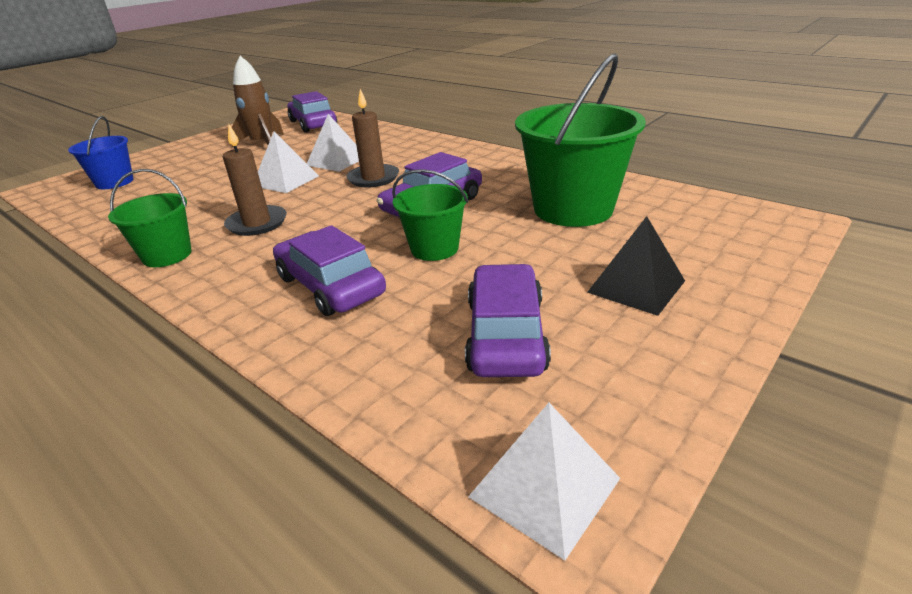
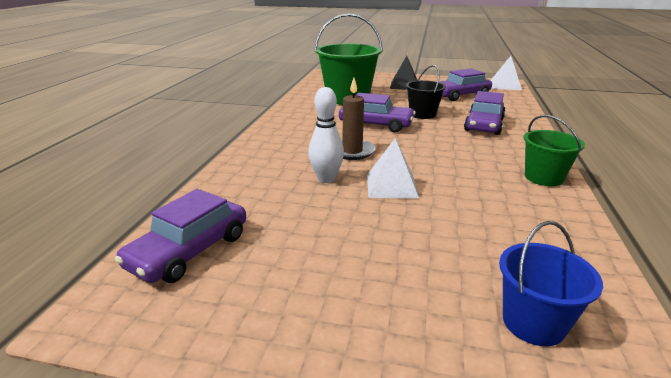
camera: 120 degrees left, 5 degrees down
brown candle [223,124,287,236] -> none
brown rocket [232,56,284,147] -> none
white pyramid [307,114,359,172] -> white bowling pin [308,87,344,183]
green bucket [392,169,468,261] -> black bucket [406,65,446,119]

